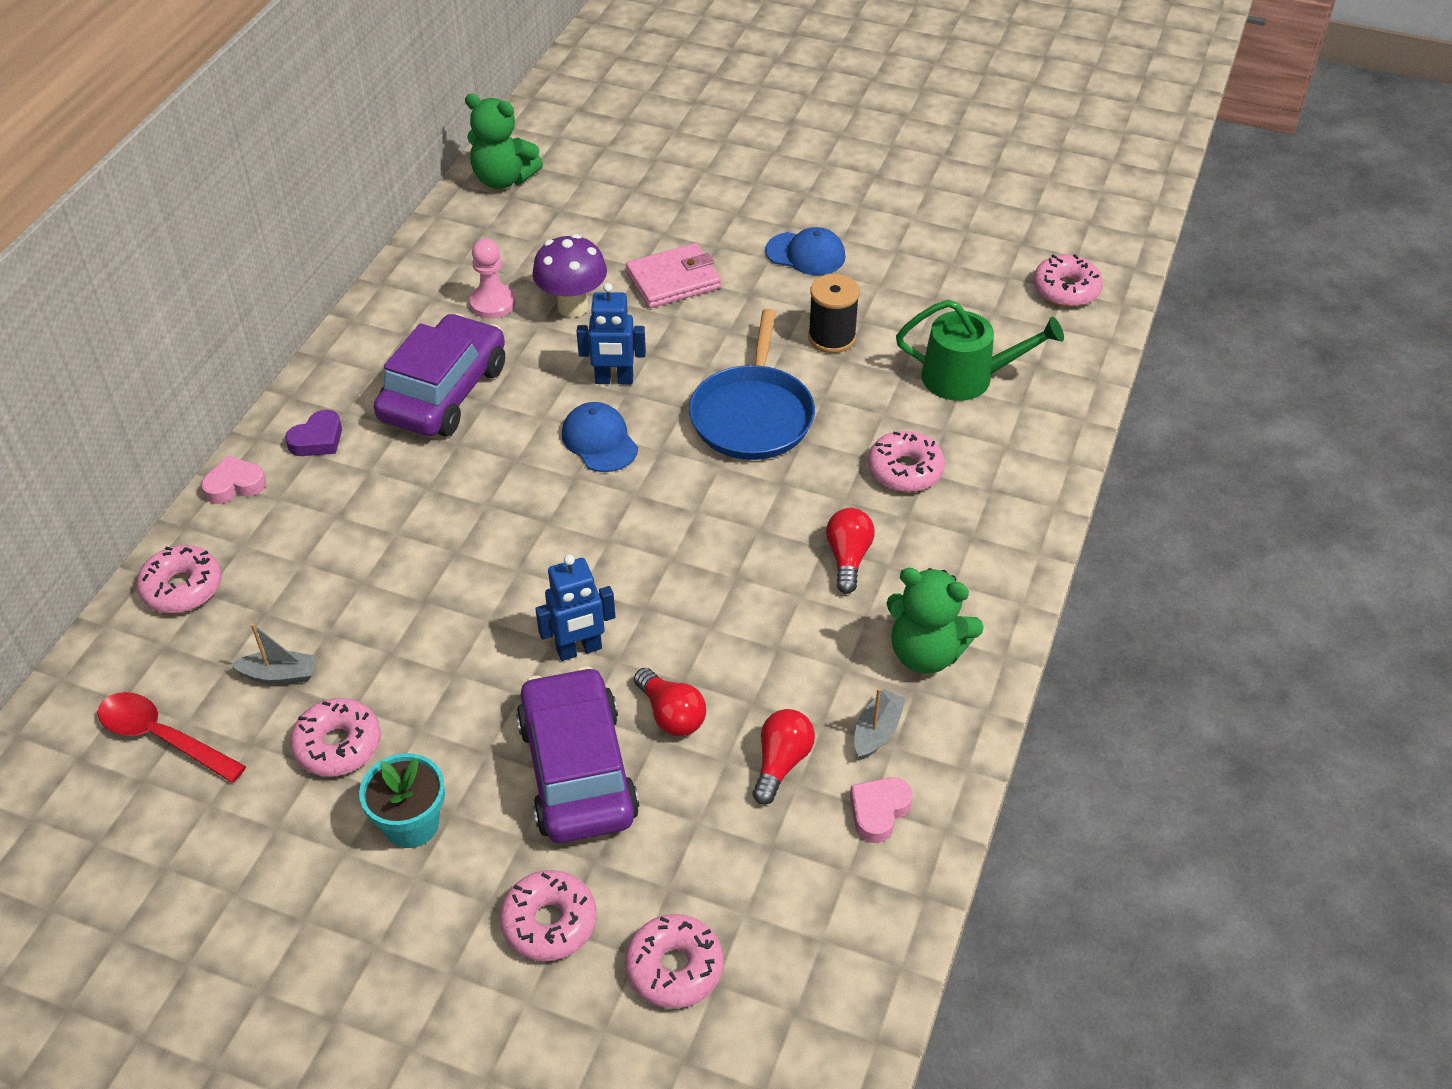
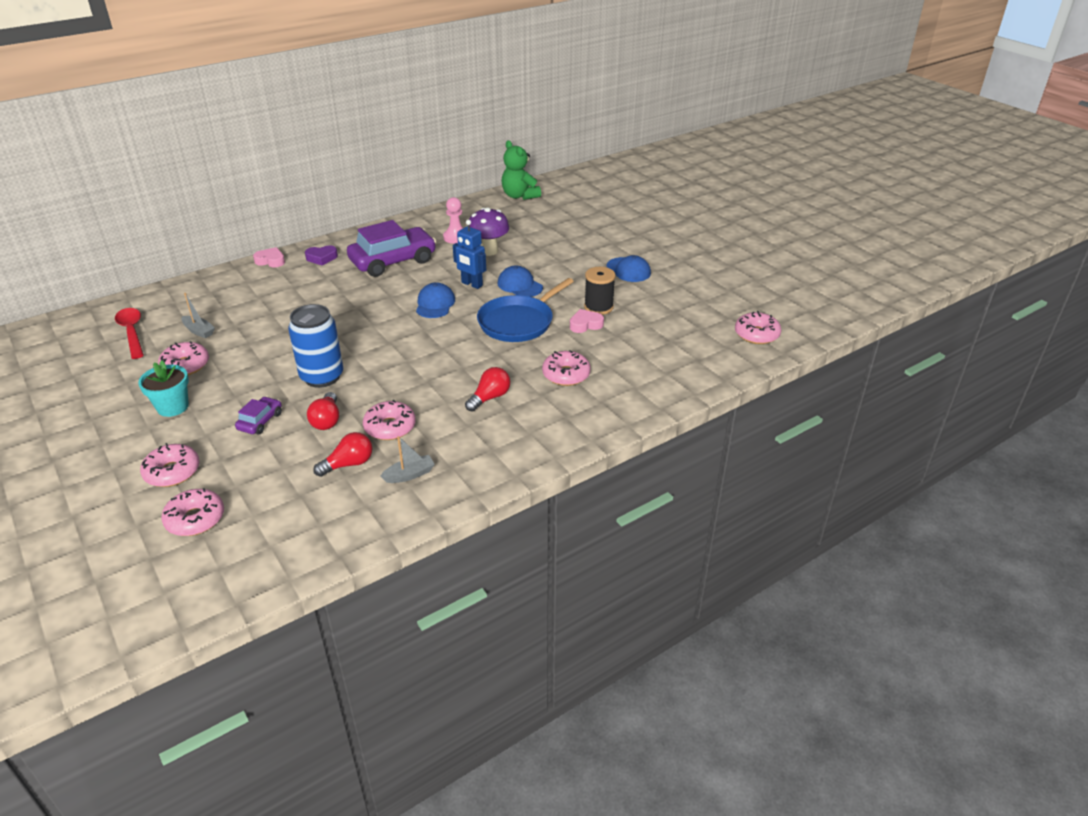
camera: 35 degrees right, 10 degrees down
pink donut [136,545,222,613] -> pink donut moved to [363,400,416,440]
purple car [516,666,639,843] -> purple car [235,396,282,434], size x0.46
blue robot [535,554,616,661] -> blue can [288,304,343,388]
pink wallet [626,243,721,308] -> none
pink heart [850,777,913,843] -> pink heart moved to [570,309,604,333]
green teddy bear [886,568,984,673] -> none
green watering can [896,300,1064,401] -> none
none -> blue cap [498,265,543,297]

